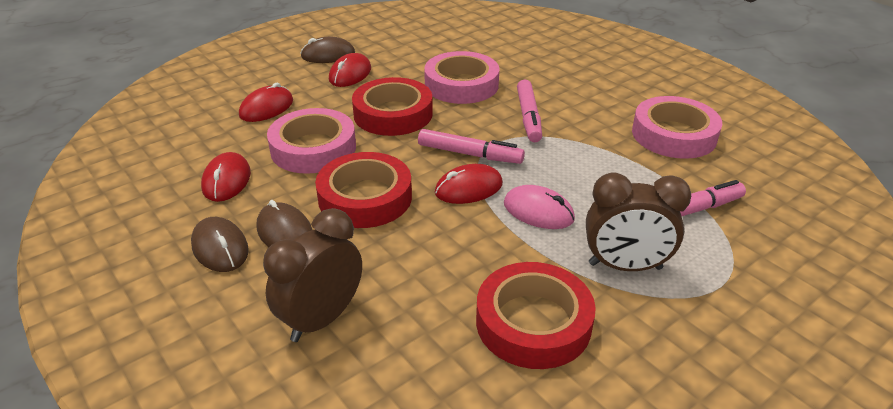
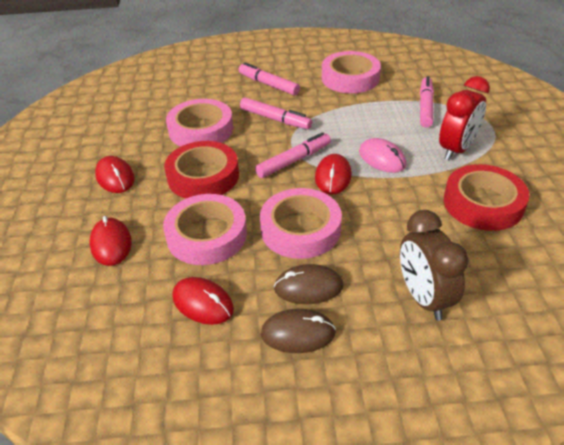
camera: 55 degrees left, 5 degrees up
brown mouse [300,37,355,63] -> none
red tape [315,152,412,228] -> pink tape [260,188,342,259]
pink mouse [504,185,575,229] -> pink mouse turned 75 degrees clockwise [359,138,406,173]
brown clock [586,173,691,271] -> red clock [439,76,490,160]
none -> pink marker [239,62,300,96]

